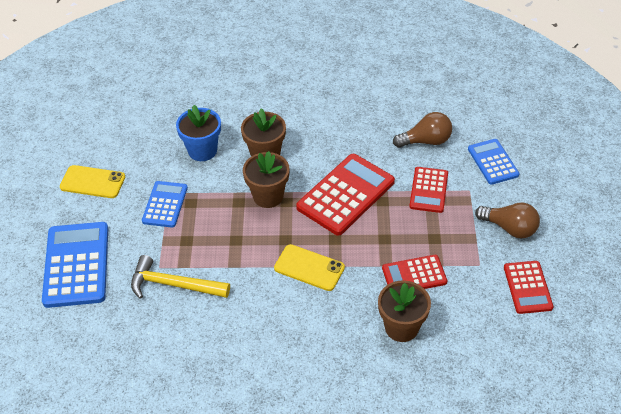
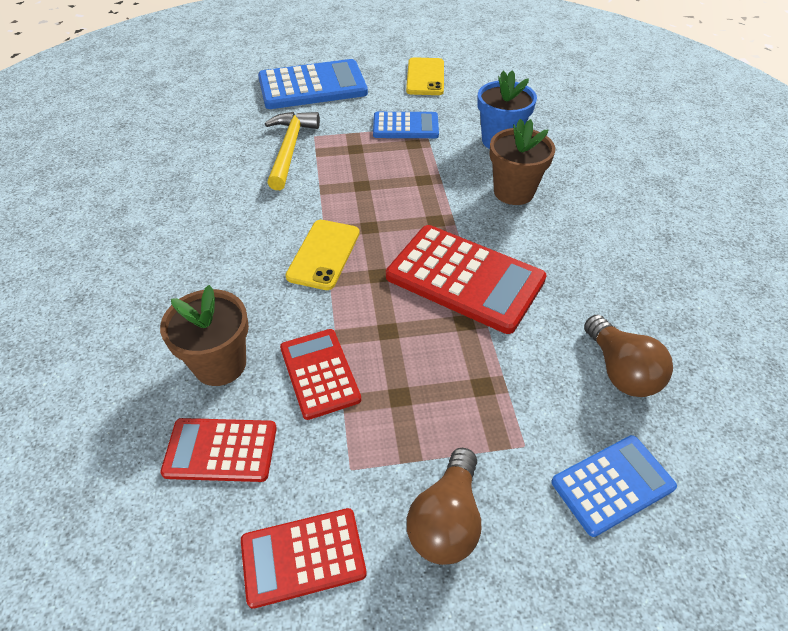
camera: 80 degrees right, 0 degrees up
brown flower pot [243,151,289,208] -> none
red calculator [409,167,448,213] -> red calculator moved to [160,418,277,482]

